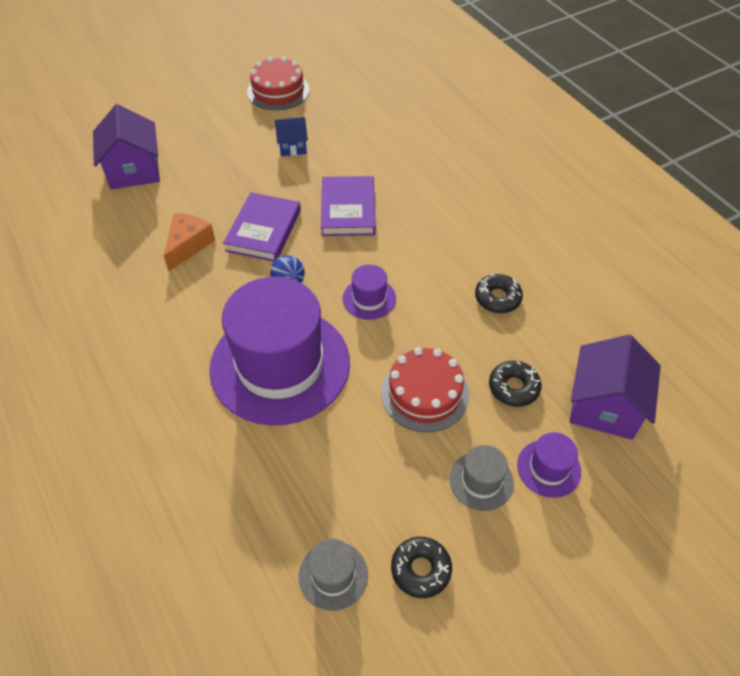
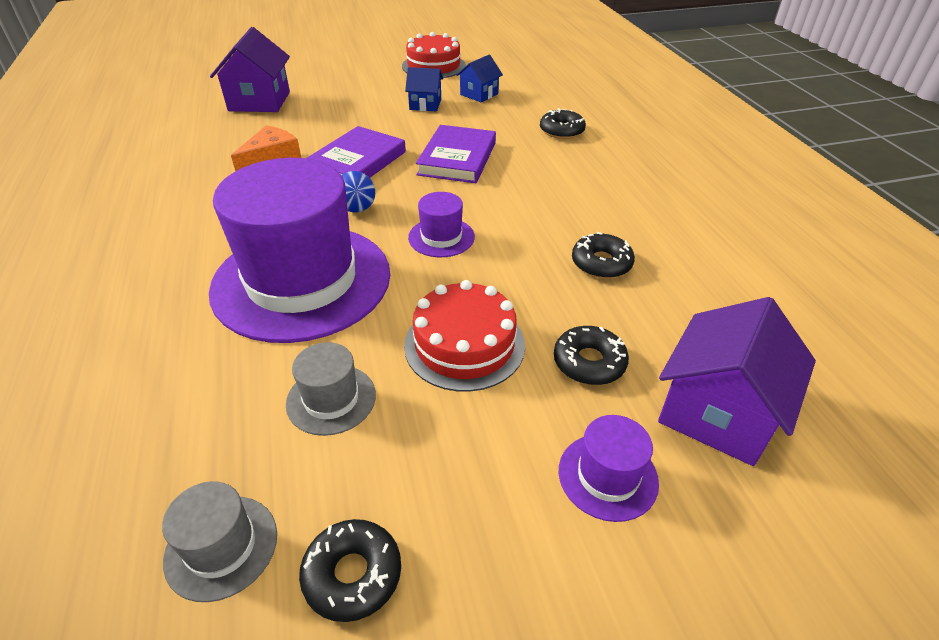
camera: 15 degrees right, 10 degrees down
grey hat [449,445,514,511] -> grey hat moved to [286,342,376,436]
none -> blue house [456,55,503,102]
none -> black donut [540,108,586,139]

